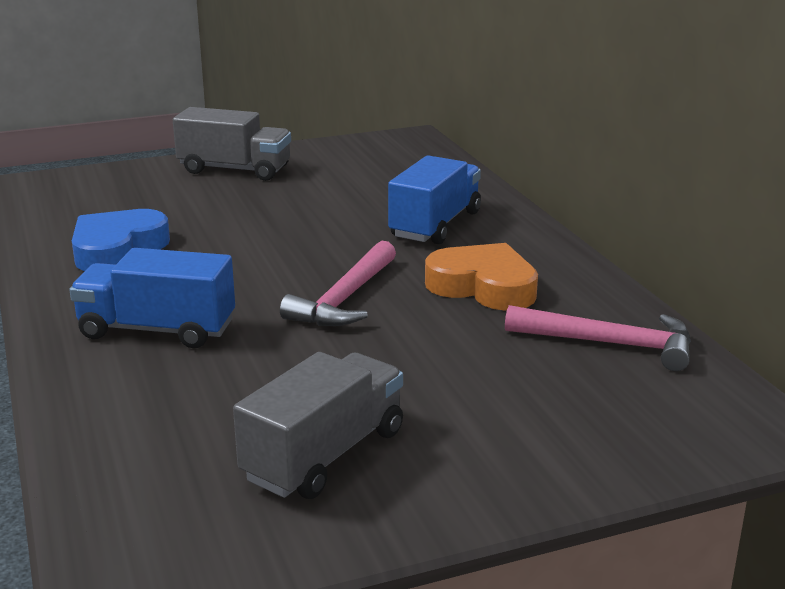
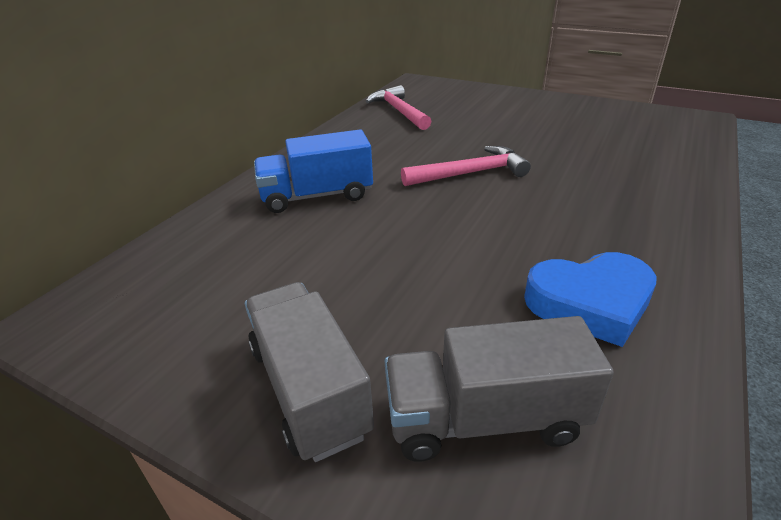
camera: 130 degrees left, 10 degrees up
blue truck [69,248,235,348] -> none
grey truck [233,352,403,499] -> grey truck moved to [385,316,614,462]
orange heart [425,243,538,311] -> none

